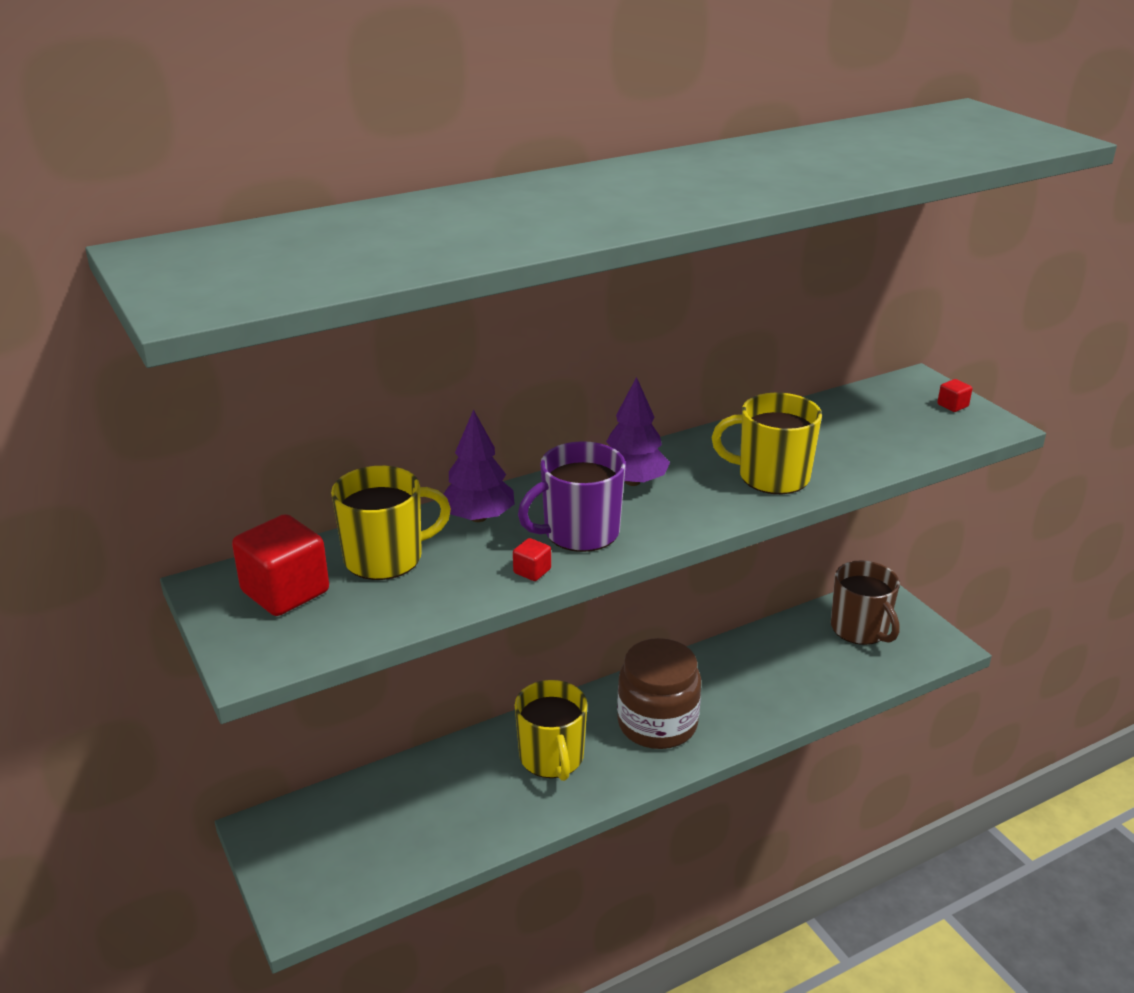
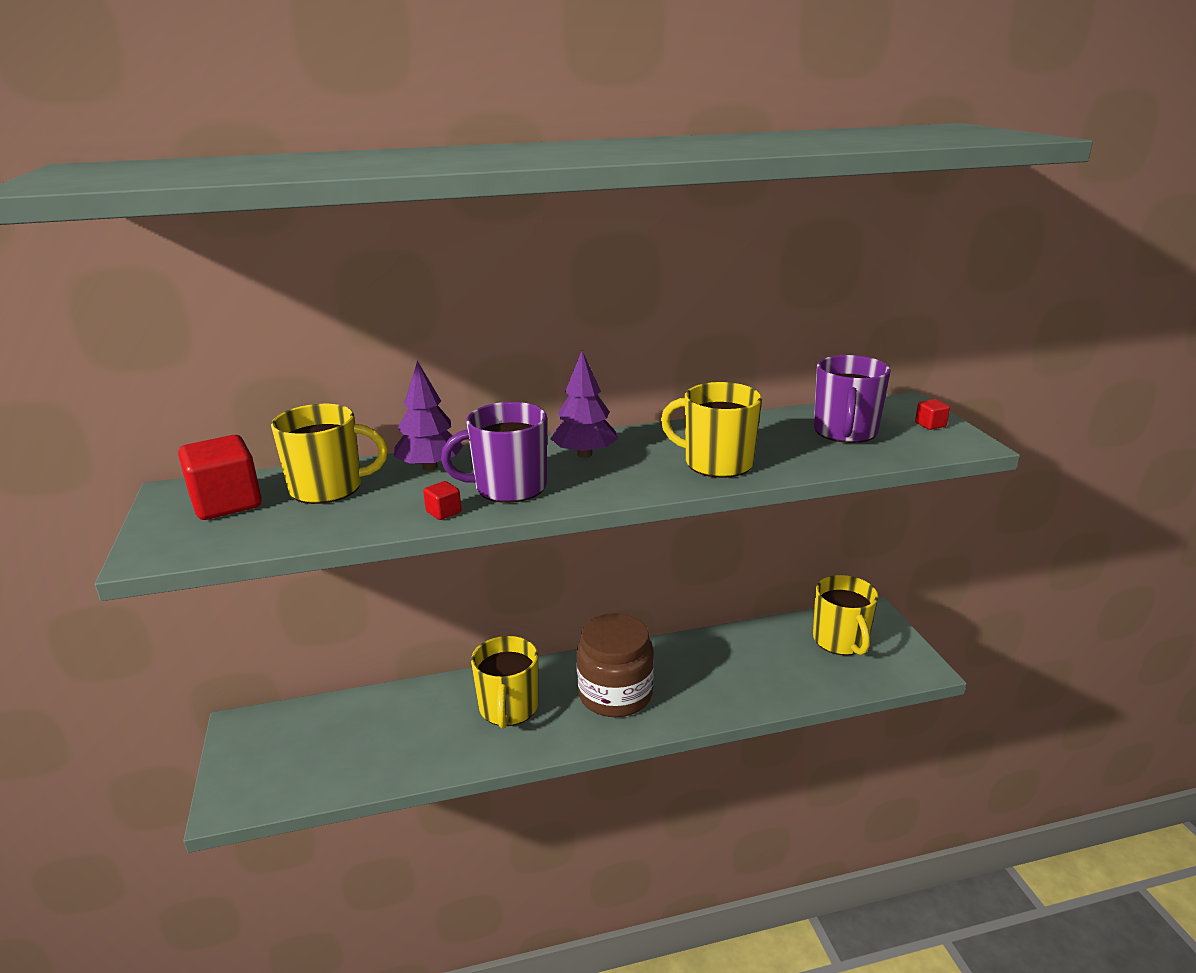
camera: 15 degrees right, 5 degrees down
brown mug [831,560,900,645] -> yellow mug [813,575,878,655]
none -> purple mug [814,355,891,443]

